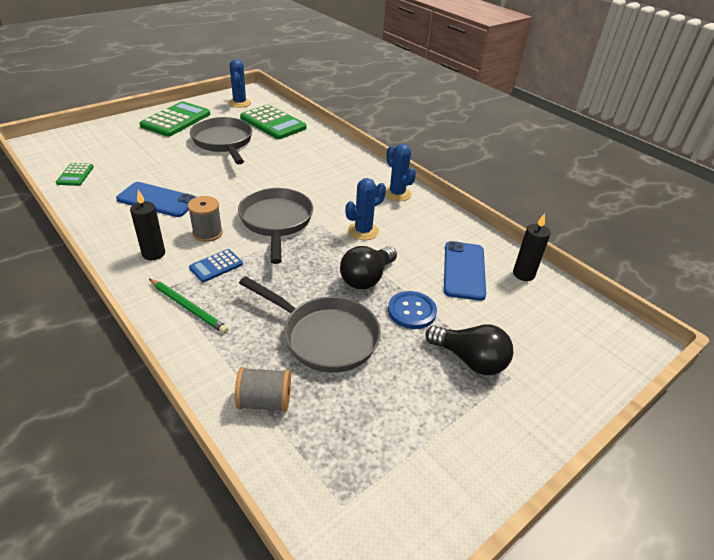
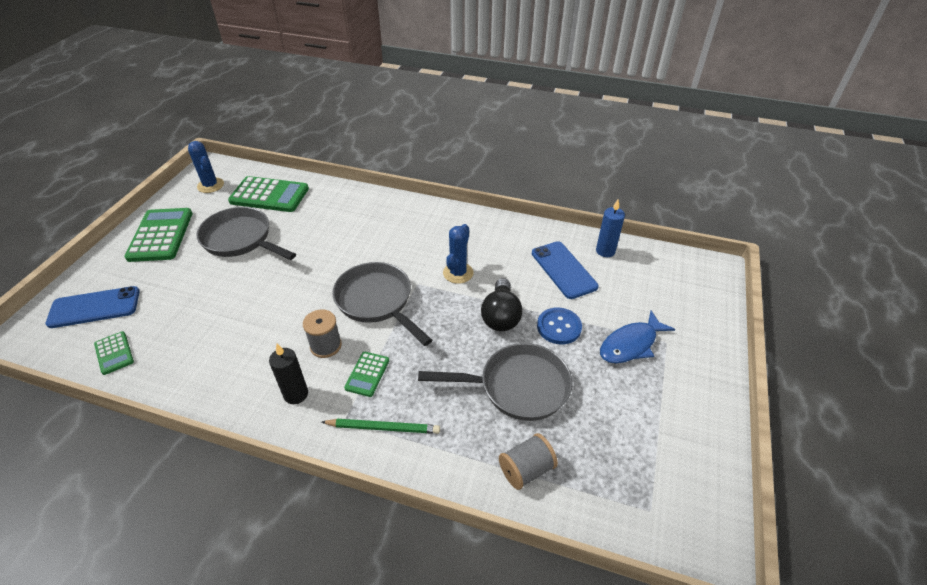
camera: 30 degrees left, 5 degrees up
blue phone [116,182,196,217] -> blue phone moved to [45,286,140,328]
blue calculator [189,249,243,282] -> green calculator [344,352,389,397]
blue cactus [385,144,416,201] -> none
black light bulb [425,324,513,375] -> blue fish [600,311,675,363]
black candle [513,213,551,281] -> blue candle [596,200,625,257]

